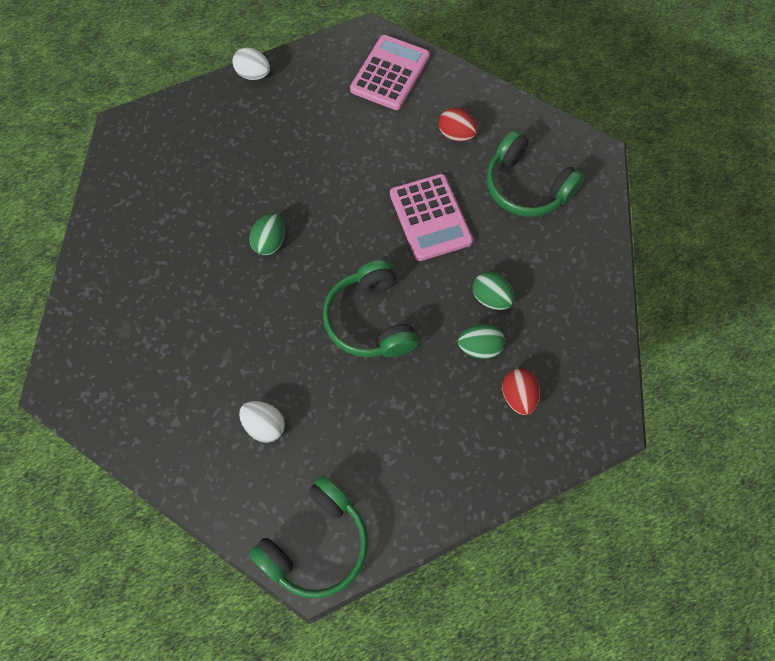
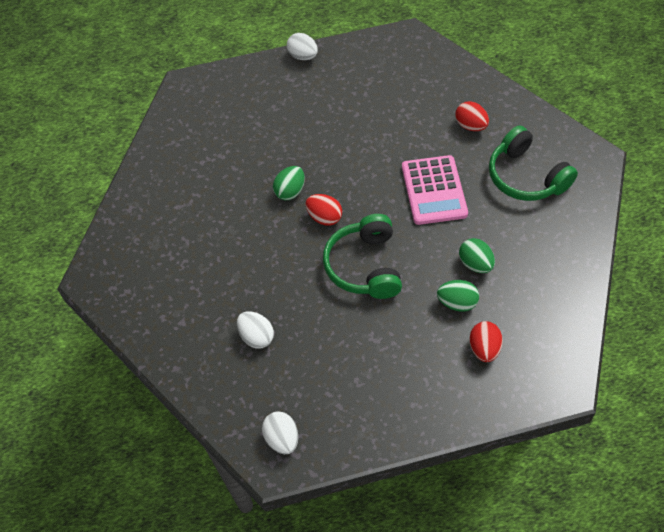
camera: 15 degrees right, 10 degrees down
green headphones [249,476,368,599] -> white egg [262,411,298,454]
pink calculator [350,35,430,110] -> none
none -> red egg [306,194,342,226]

